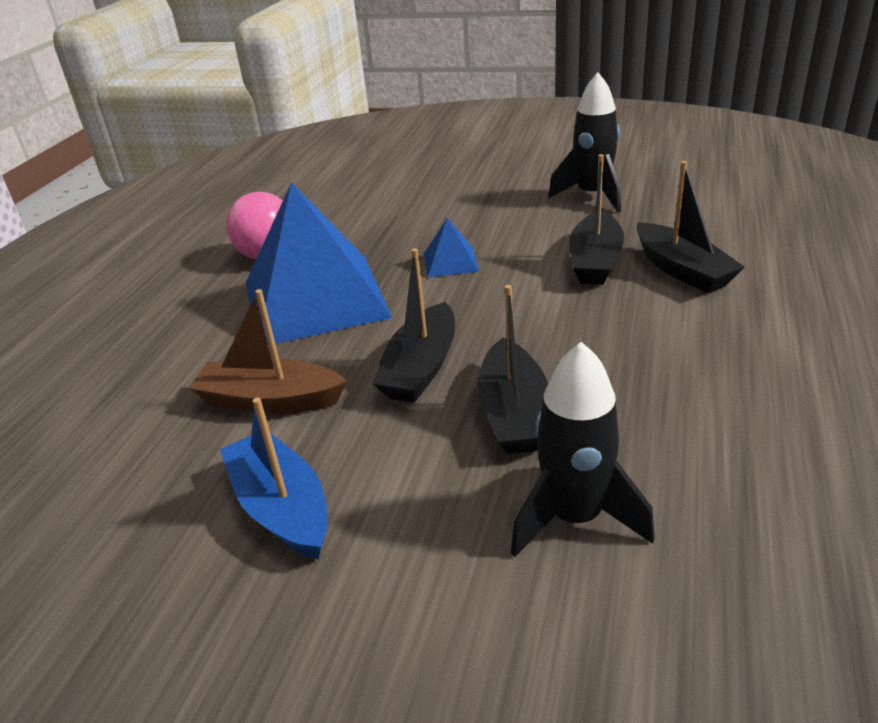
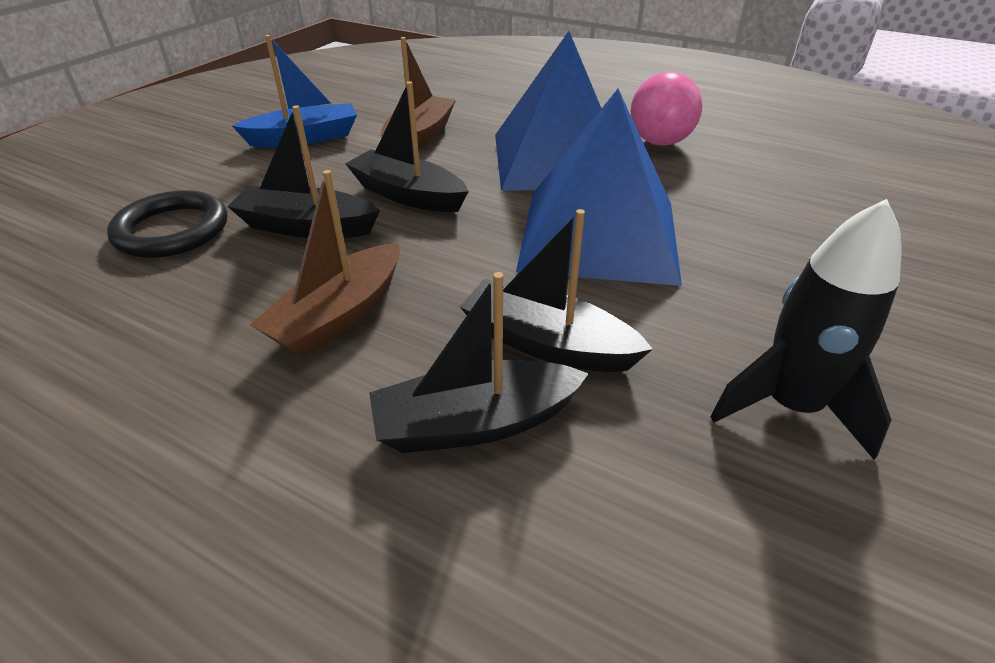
camera: 100 degrees right, 5 degrees up
blue pyramid [424,218,479,278] -> blue pyramid [516,89,682,286], size x2.43
black rocket [511,342,655,557] -> black ring [107,190,227,258]
none -> brown boat [250,170,400,357]

